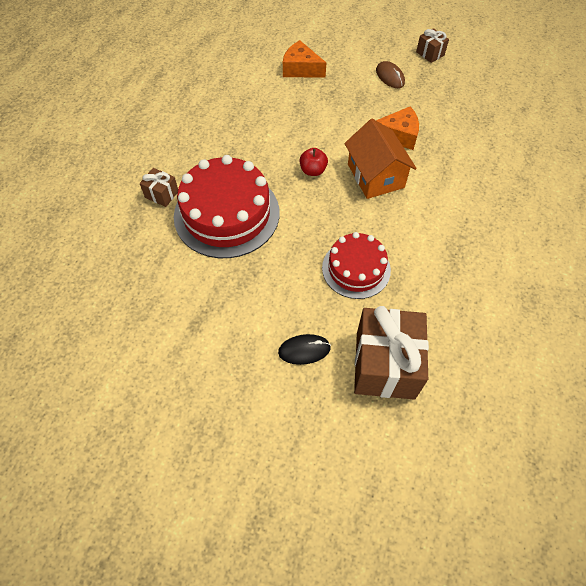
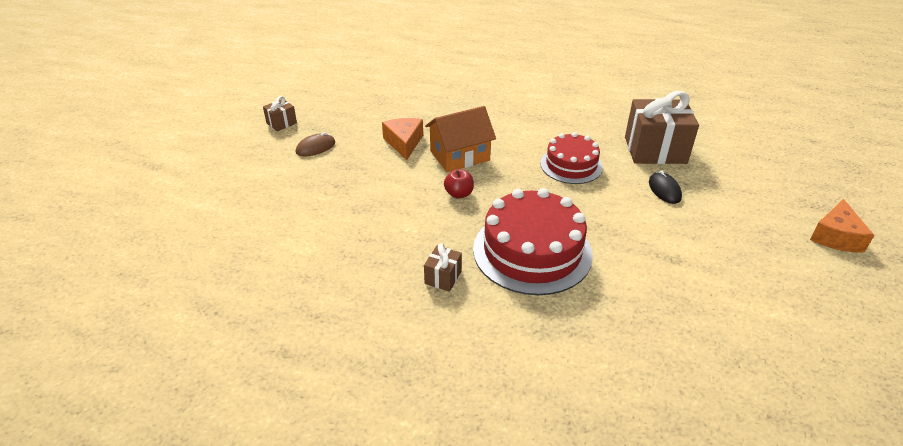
camera: 95 degrees left, 20 degrees down
brown gift [140,168,178,207] -> brown gift moved to [424,243,462,292]
orange cheese [283,40,326,78] -> orange cheese moved to [810,199,874,252]

